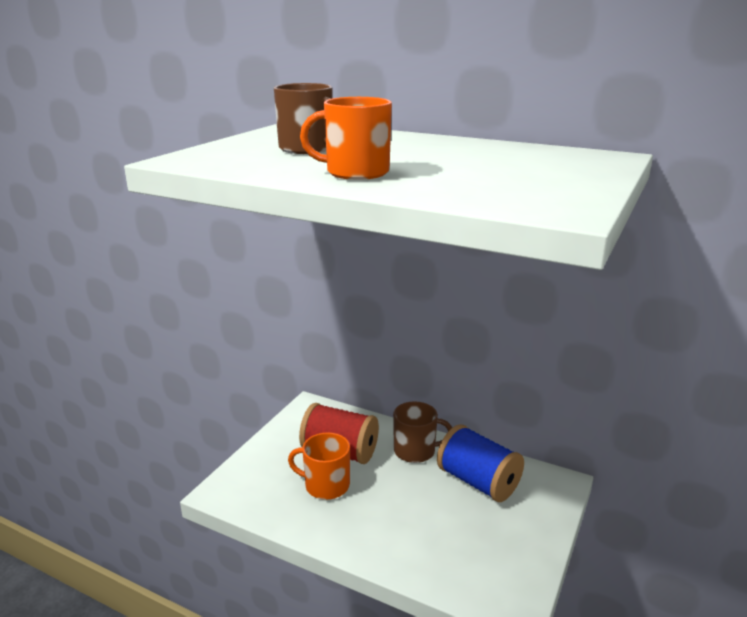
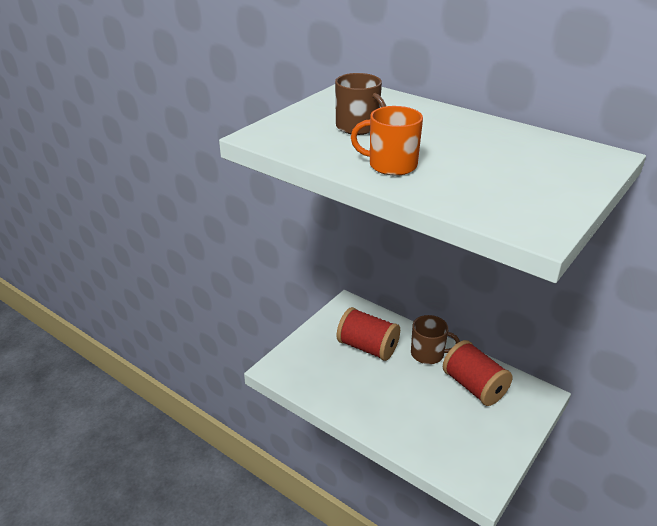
camera: 10 degrees right, 10 degrees up
orange mug [288,432,350,500] -> none
blue spool [437,425,524,502] -> red spool [443,340,512,406]

